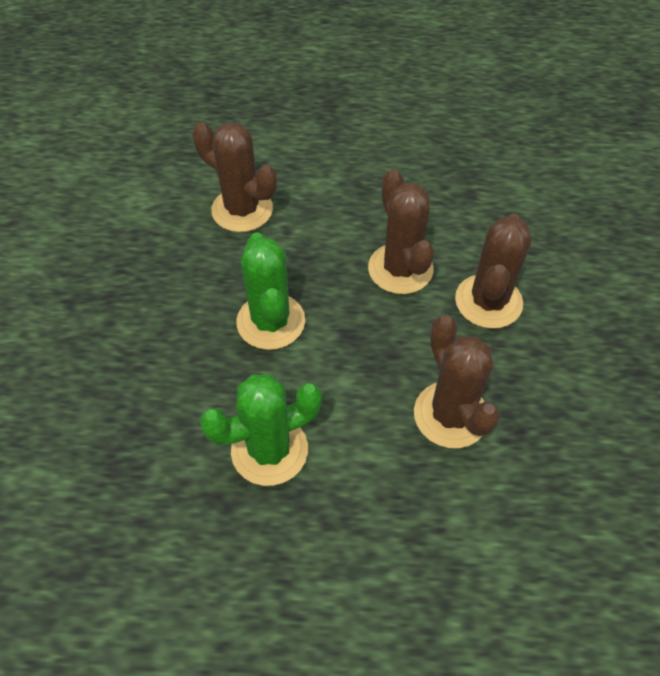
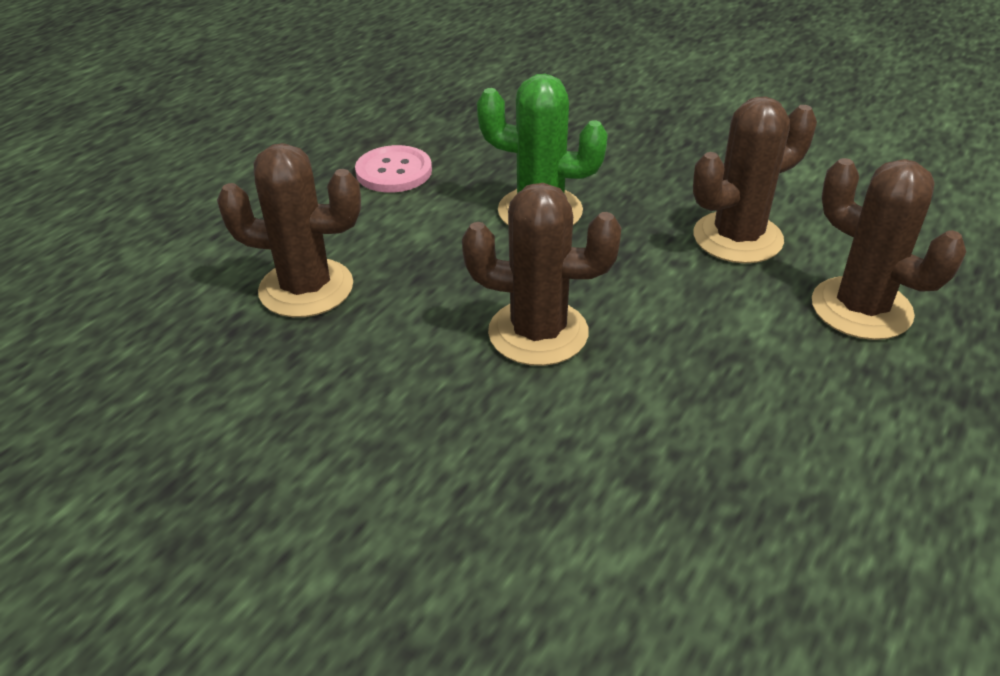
camera: 120 degrees right, 15 degrees down
green cactus [200,374,322,486] -> pink button [355,145,432,192]
brown cactus [455,214,531,329] -> brown cactus moved to [812,158,966,340]

